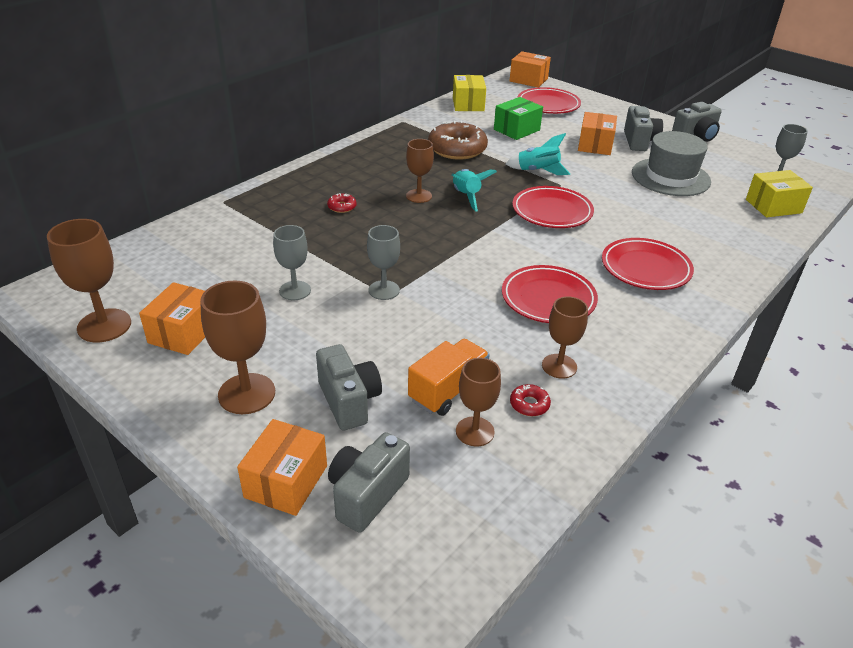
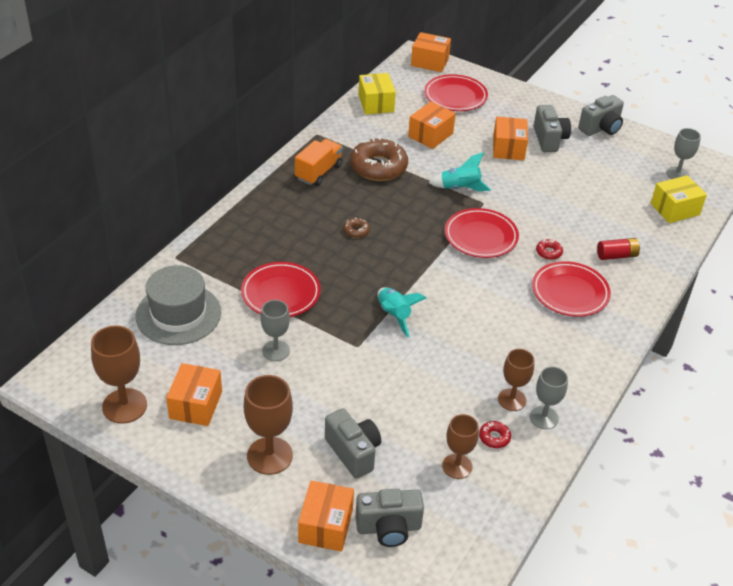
camera: 10 degrees left, 5 degrees up
red donut [327,193,357,213] -> red donut moved to [536,239,563,260]
grey camera [328,432,410,533] -> grey camera turned 120 degrees counterclockwise [356,489,424,547]
grey goblet [367,225,400,300] -> grey goblet moved to [530,366,568,429]
brown goblet [406,139,434,203] -> brown donut [343,218,370,238]
orange truck [408,339,490,416] -> orange truck moved to [295,139,343,186]
turquoise rocket [451,169,497,211] -> turquoise rocket moved to [378,287,426,337]
green box [494,97,543,140] -> orange box [408,102,456,149]
red plate [502,265,598,323] -> red plate moved to [241,262,321,317]
grey hat [632,131,711,196] -> grey hat moved to [136,265,221,345]
none -> red battery [597,238,640,260]

